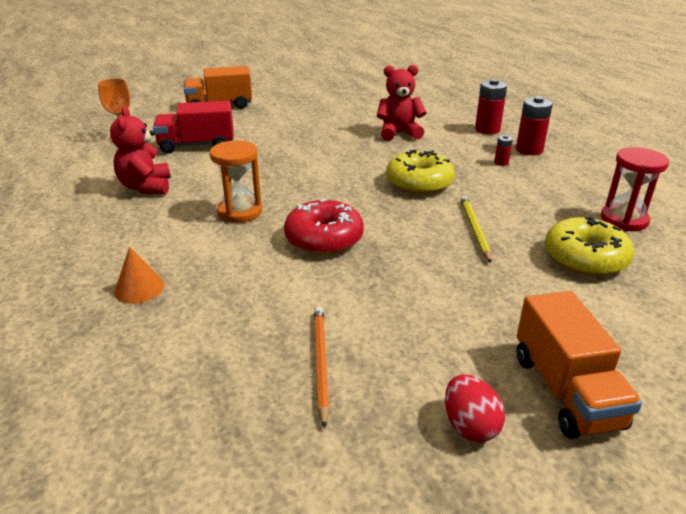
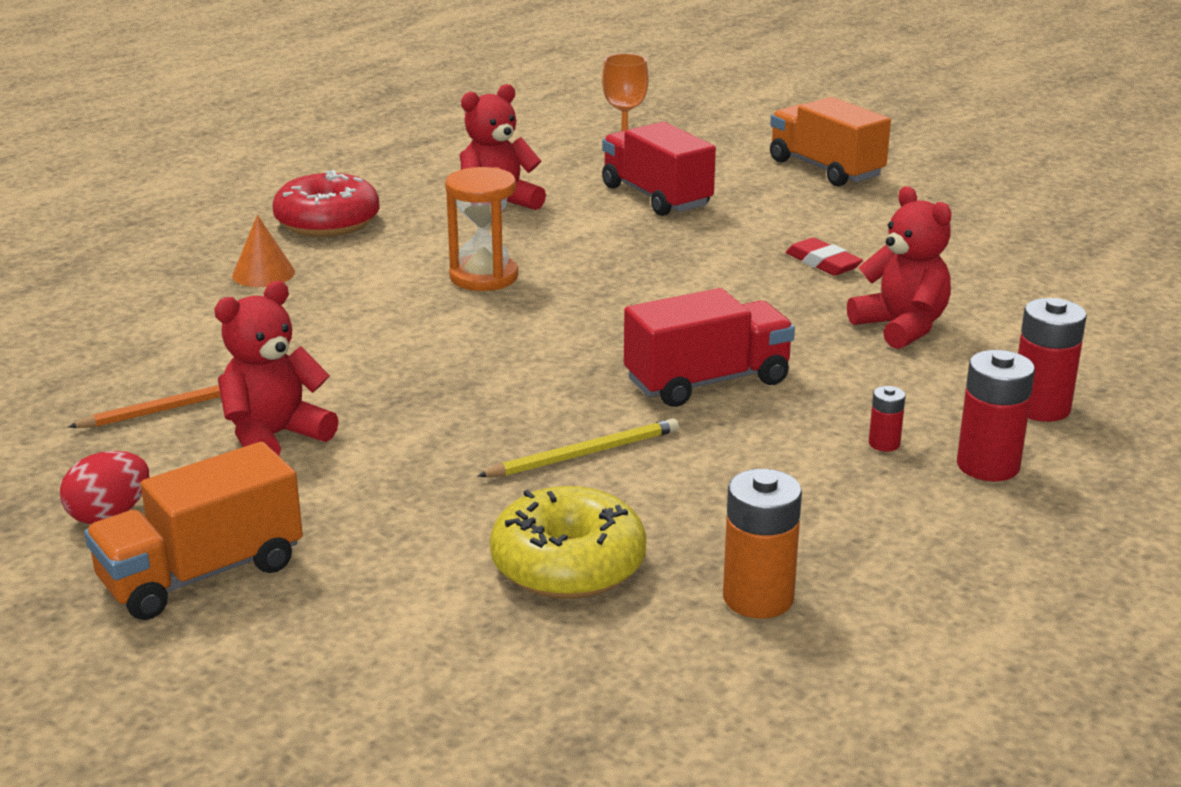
camera: 65 degrees right, 5 degrees down
red donut [284,199,364,255] -> red donut moved to [273,170,380,237]
yellow donut [386,150,455,195] -> red truck [624,288,795,407]
red hourglass [601,147,669,231] -> orange battery [723,469,802,618]
none -> red teddy bear [214,281,339,456]
none -> red eraser [786,238,863,276]

